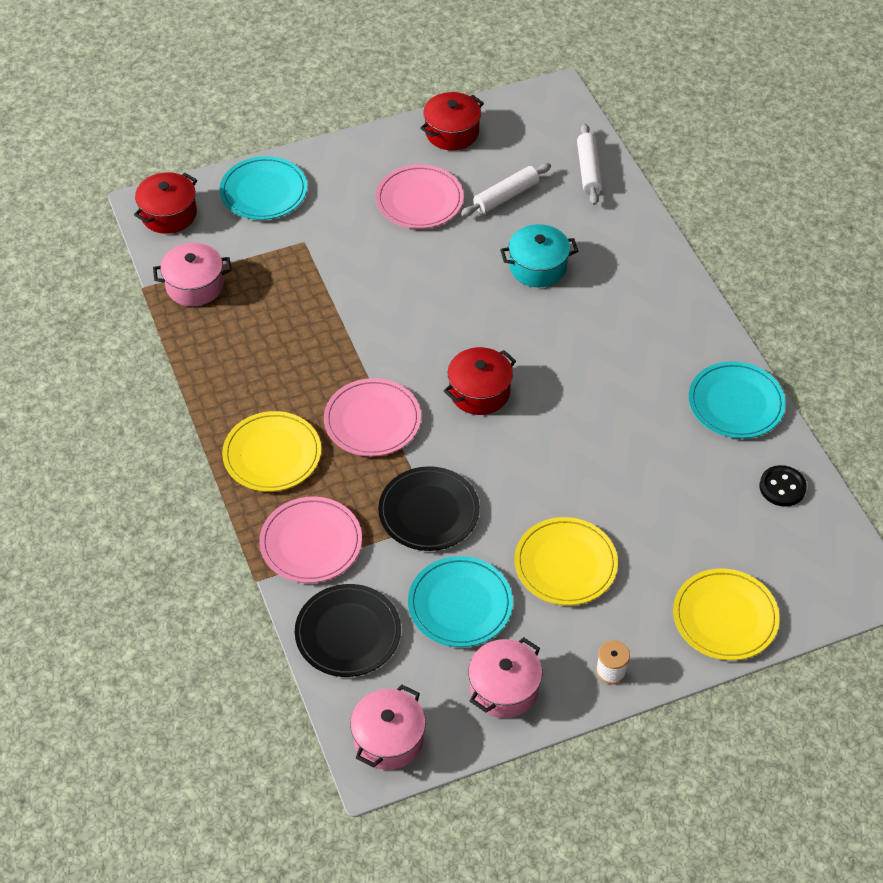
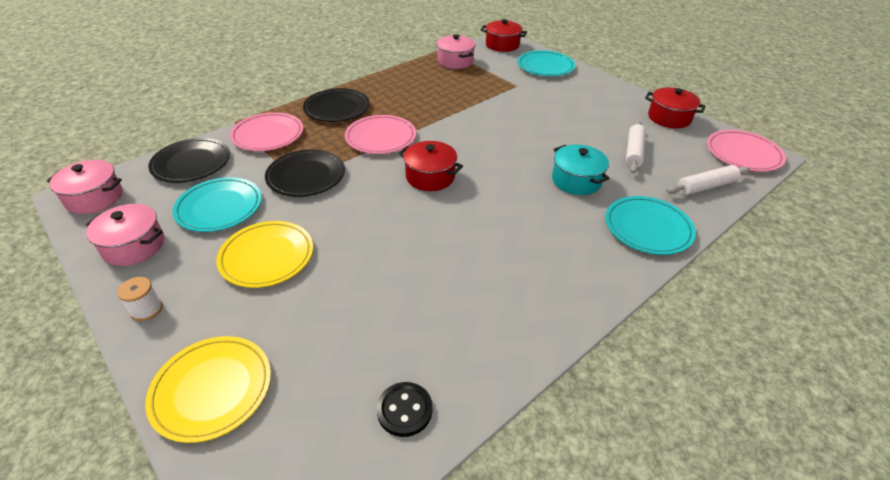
camera: 70 degrees right, 10 degrees down
yellow plate [222,411,321,492] -> black plate [303,88,370,122]
pink plate [376,165,464,229] -> pink plate moved to [707,130,786,172]
white rolling pin [461,163,551,217] -> white rolling pin turned 75 degrees clockwise [626,121,646,173]
turquoise plate [688,361,786,439] -> turquoise plate moved to [605,196,696,255]

